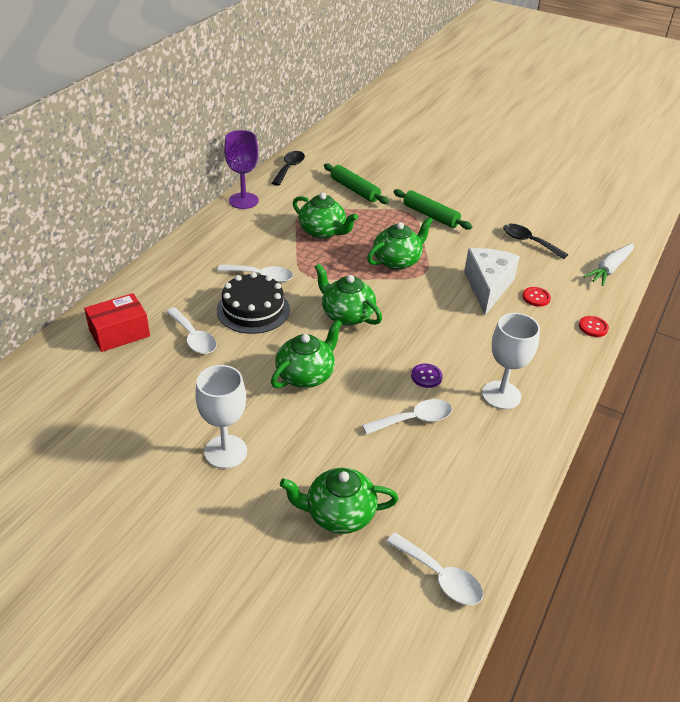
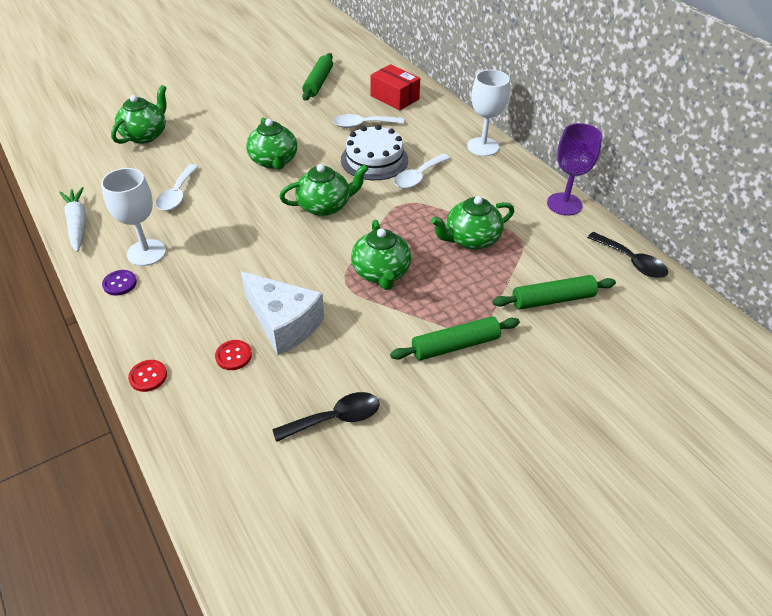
camera: 120 degrees right, 5 degrees up
red box [84,293,150,352] -> red box turned 45 degrees counterclockwise [370,64,420,111]
white goblet [195,365,247,469] -> white goblet moved to [467,70,510,156]
black cake [217,272,290,334] -> white cake [341,125,408,180]
white spoon [386,533,483,605] -> none
purple button [411,364,443,388] -> purple button moved to [102,270,137,296]
white carrot [584,243,634,286] -> white carrot moved to [59,187,86,252]
none -> green rolling pin [302,53,333,101]

